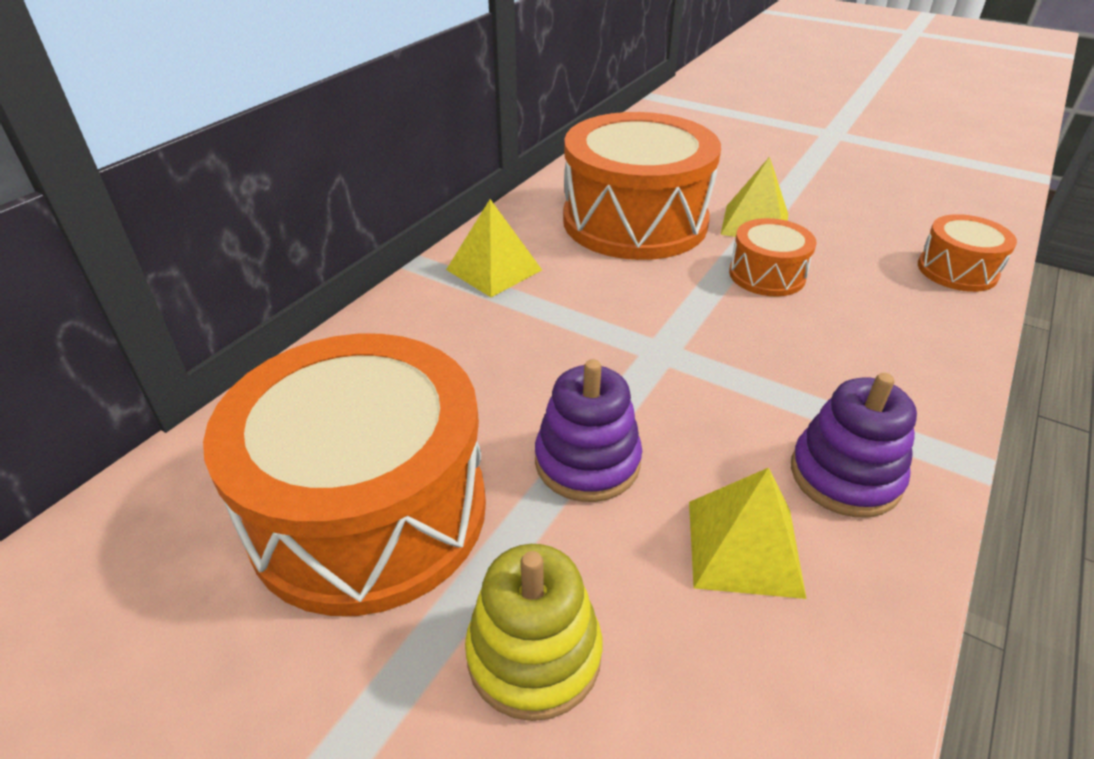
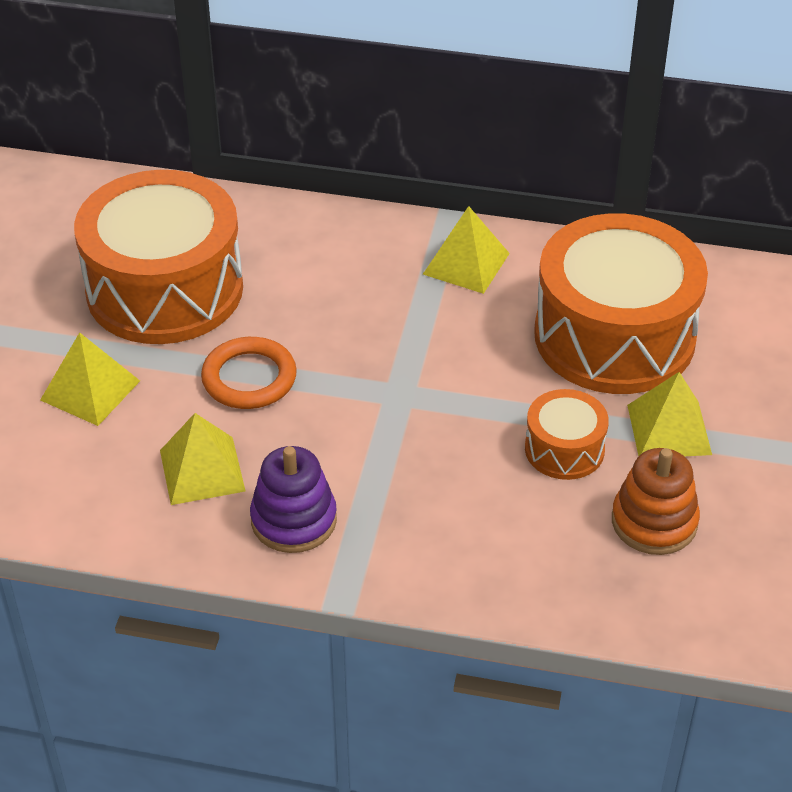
camera: 70 degrees right, 5 degrees up
yellow stacking toy [465,544,602,721] -> yellow pyramid [40,332,140,426]
purple stacking toy [535,359,642,502] -> orange ring [201,337,297,409]
orange drum [918,214,1017,292] -> none
none -> orange stacking toy [612,448,700,555]

